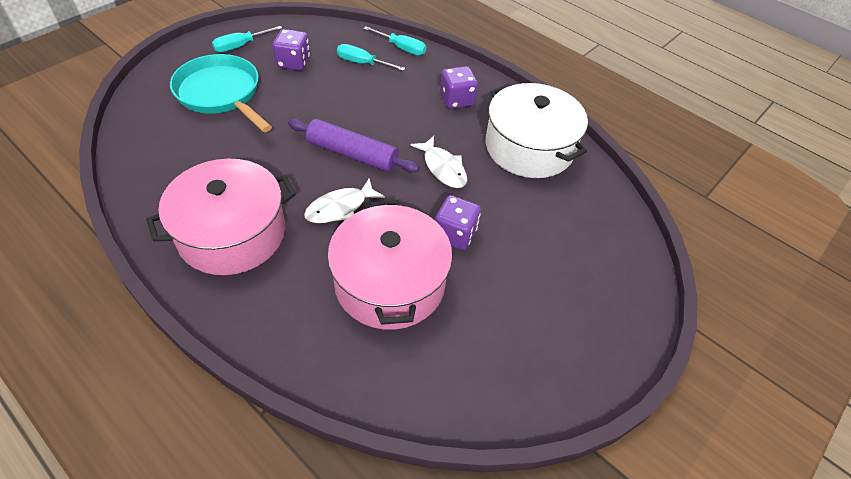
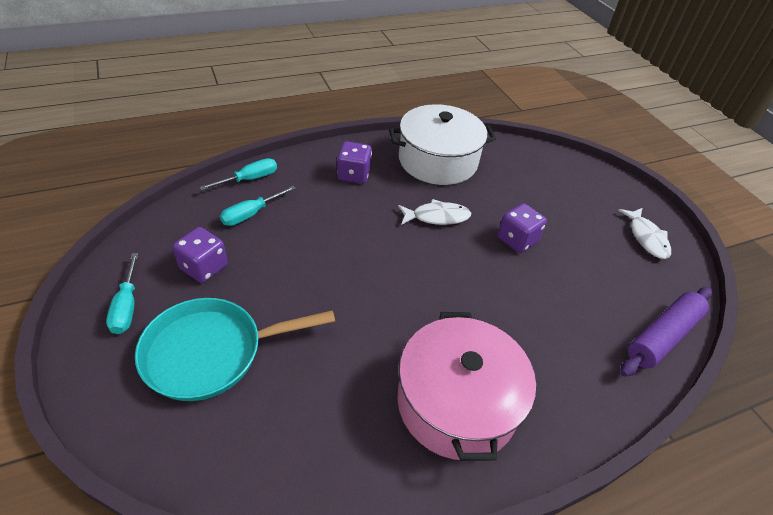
camera: 65 degrees left, 5 degrees down
purple rolling pin [288,119,420,173] -> purple rolling pin moved to [620,287,712,376]
white fish [304,178,385,223] -> white fish moved to [618,208,671,259]
pink pot [327,201,453,330] -> none

